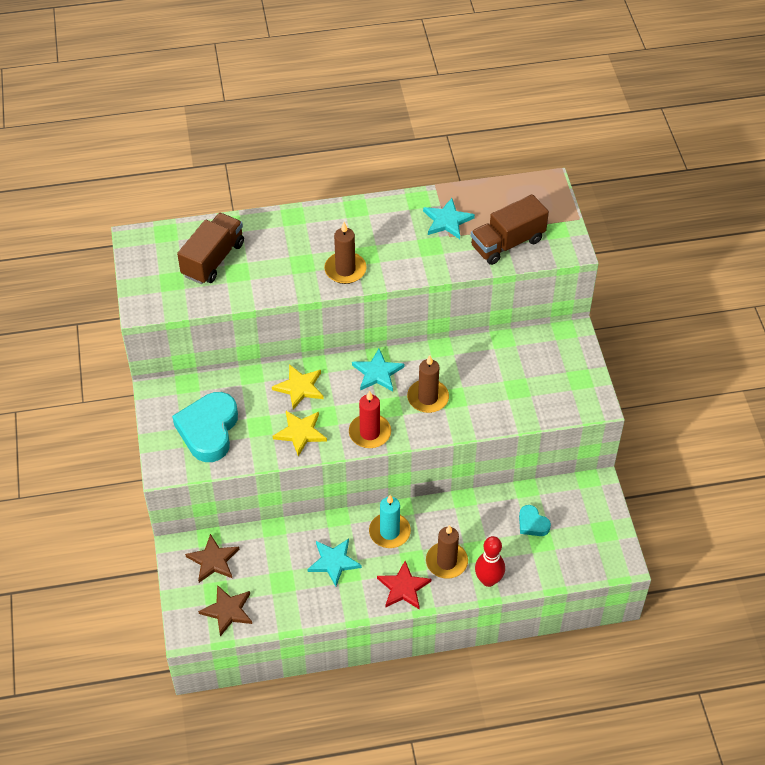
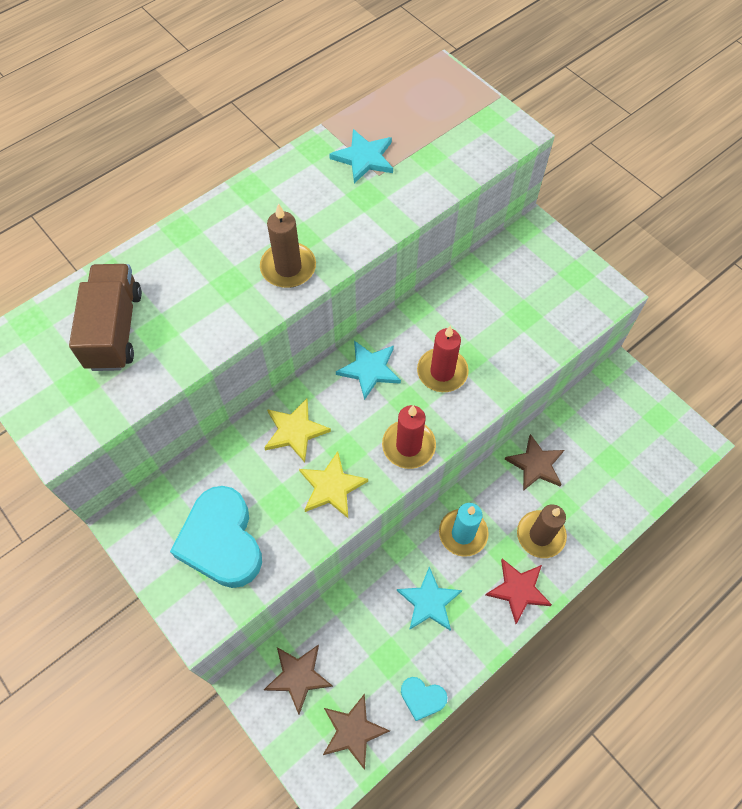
camera: 30 degrees left, 10 degrees up
brown candle [407,355,449,413] -> red candle [417,326,469,392]
brown truck [471,194,549,265] -> none
red bowling pin [475,536,505,587] -> none
turquoise heart [519,505,551,536] -> turquoise heart moved to [401,677,447,721]
none -> brown star [504,434,564,491]

